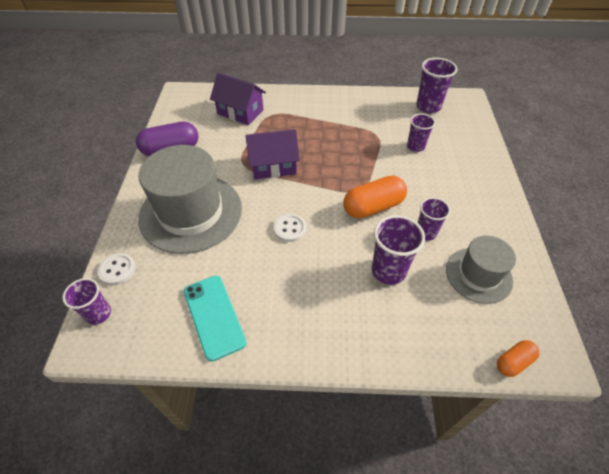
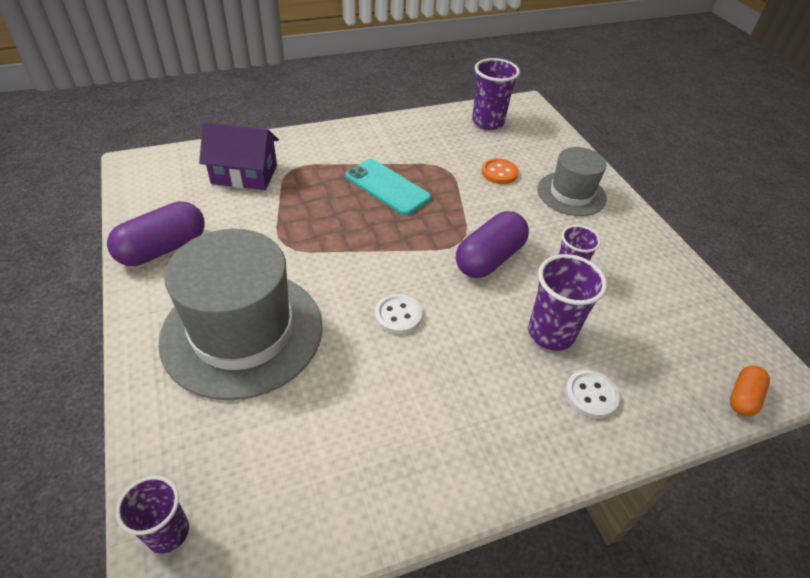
camera: 25 degrees left, 5 degrees down
white button [98,253,136,285] -> white button moved to [565,370,620,419]
turquoise phone [184,276,246,361] -> turquoise phone moved to [345,159,431,215]
purple house [245,129,300,179] -> none
orange capsule [343,175,407,219] -> purple capsule [456,211,529,278]
purple cup [407,113,435,152] -> orange button [481,158,519,184]
grey hat [446,236,516,304] -> grey hat moved to [537,147,607,216]

